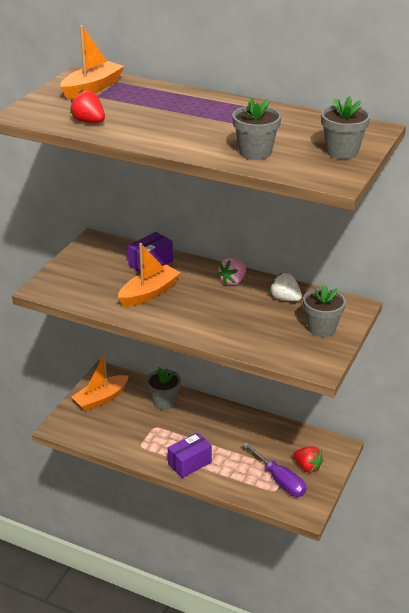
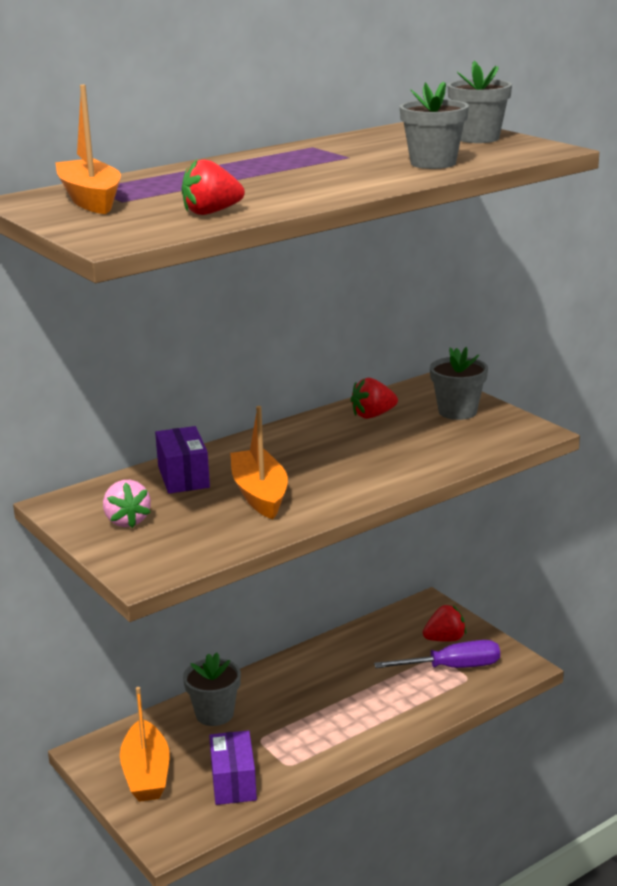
camera: 60 degrees left, 10 degrees down
purple box [168,432,212,478] -> purple box moved to [209,730,257,805]
pink strawberry [217,258,246,285] -> pink strawberry moved to [103,480,151,528]
white strawberry [269,273,302,301] -> red strawberry [351,378,398,419]

